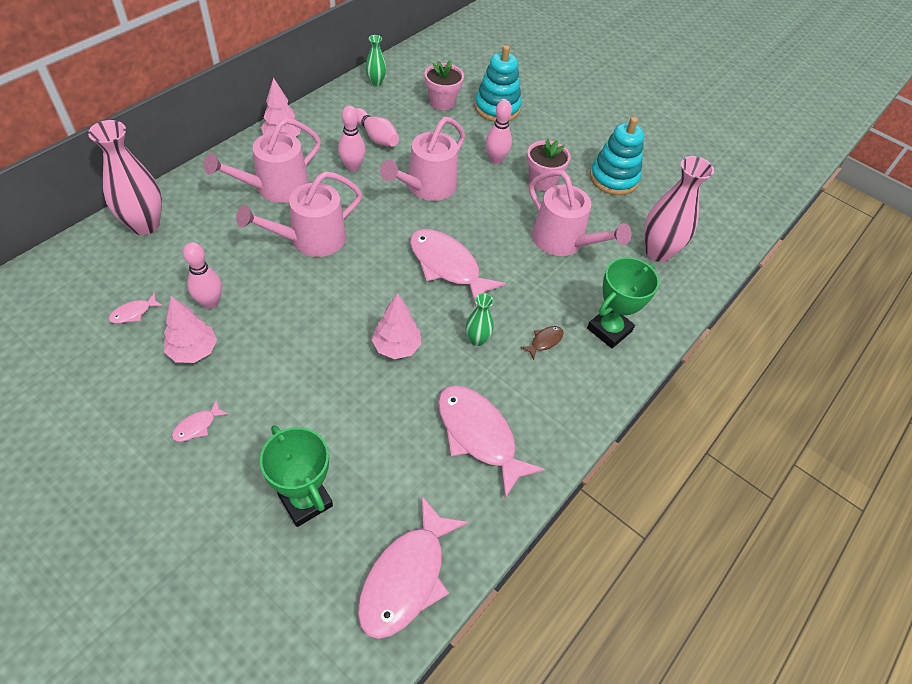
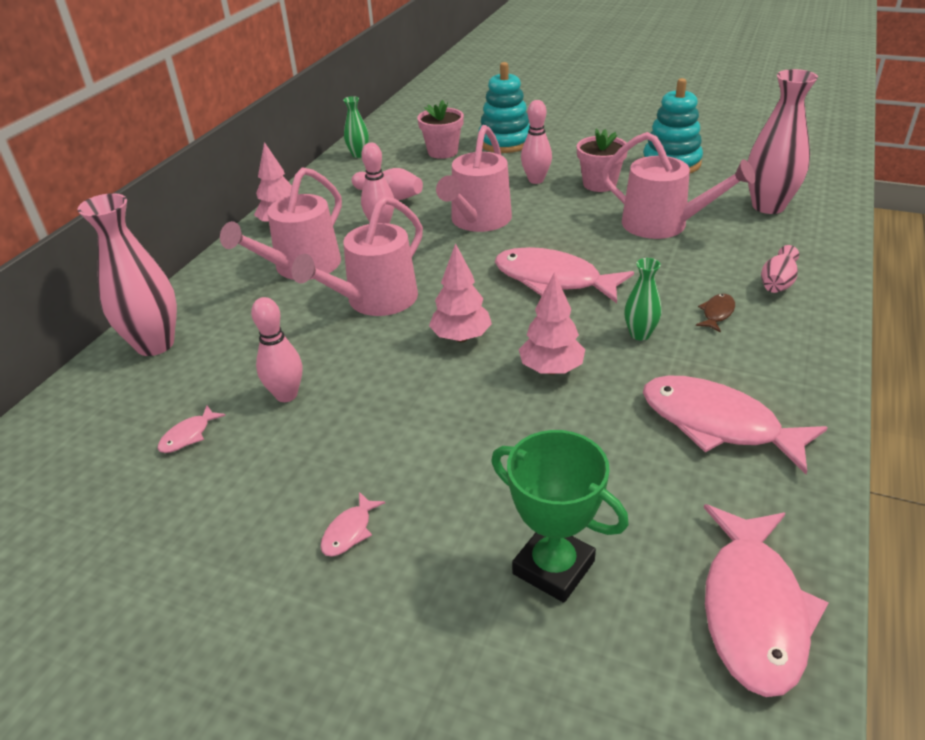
camera: 10 degrees left, 15 degrees down
pink tree [164,296,217,363] -> pink tree moved to [429,243,492,342]
green trophy [587,257,659,348] -> pink vase [761,245,799,293]

